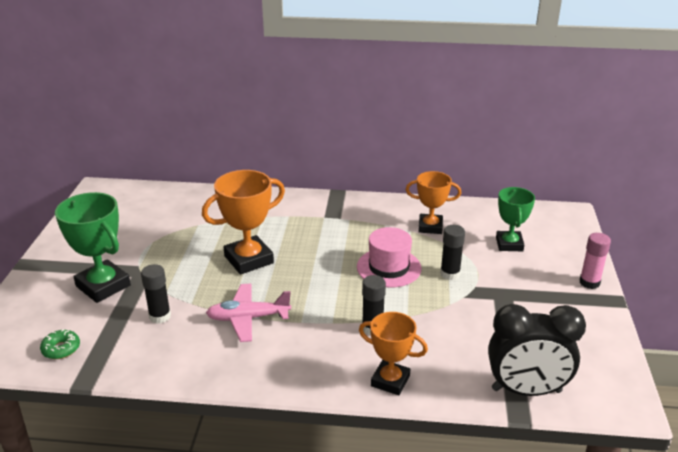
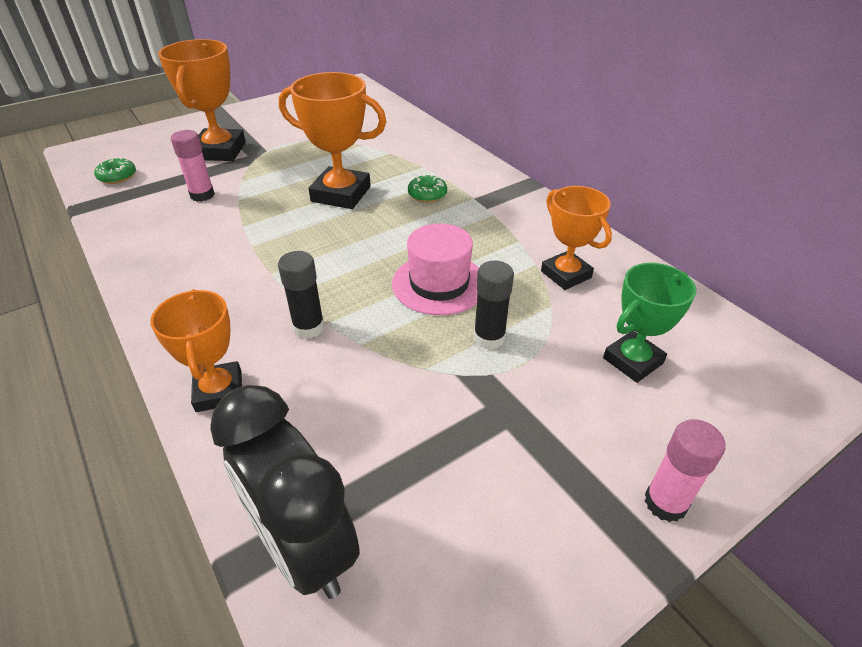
camera: 50 degrees right, 10 degrees up
green trophy [55,192,131,303] -> orange trophy [158,39,246,161]
black glue stick [141,264,171,324] -> pink glue stick [171,130,215,202]
pink plane [206,284,291,342] -> none
none -> green donut [408,175,447,202]

